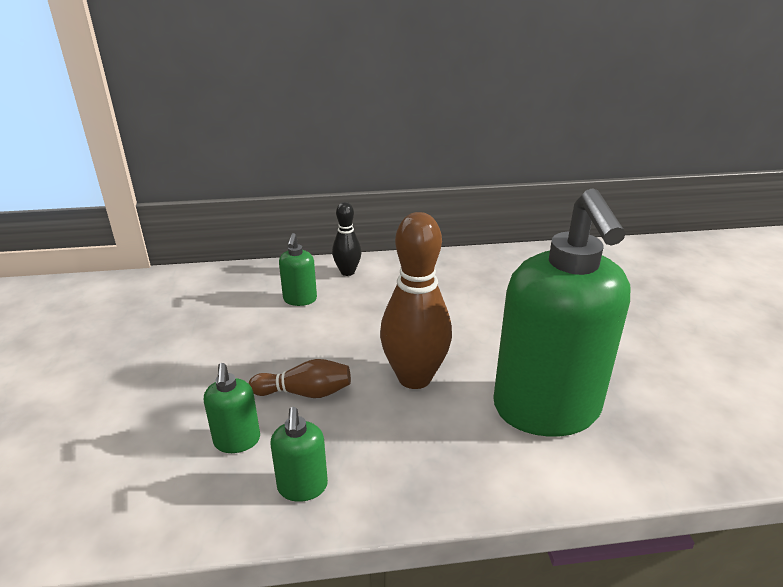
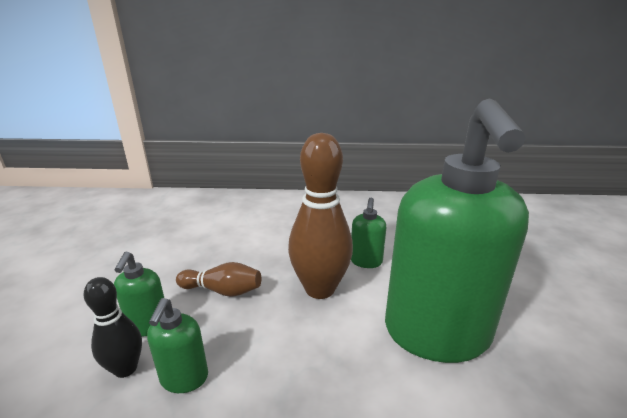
camera: 10 degrees right, 5 degrees down
green soap dispenser [279,233,317,306] -> green soap dispenser moved to [351,198,387,268]
black bowling pin [332,202,362,276] -> black bowling pin moved to [83,277,142,378]

